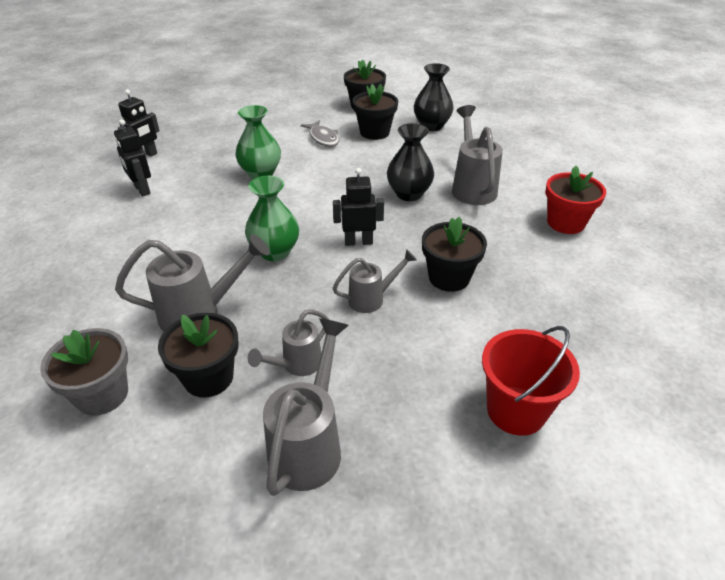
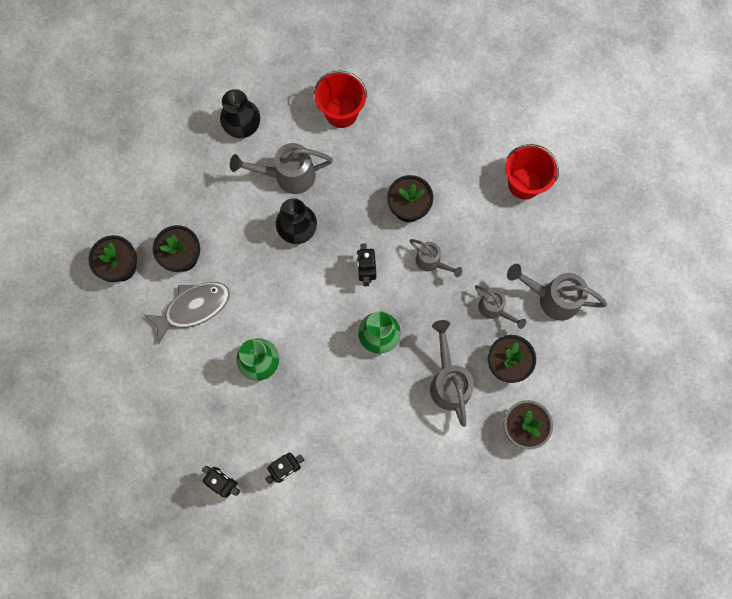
camera: 90 degrees left, 35 degrees up
grey fish [301,120,339,147] -> grey fish [145,282,230,344], size x1.51
grey watering can [333,249,417,313] -> grey watering can turned 150 degrees clockwise [410,239,462,277]
black vase [414,63,454,131] -> black vase moved to [220,89,260,138]
red flower pot [546,166,606,234] -> red bucket [314,71,367,128]

